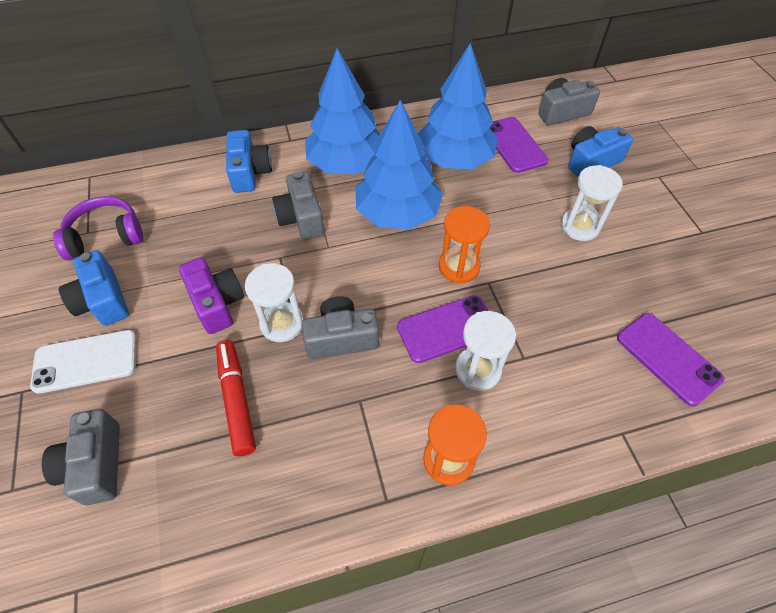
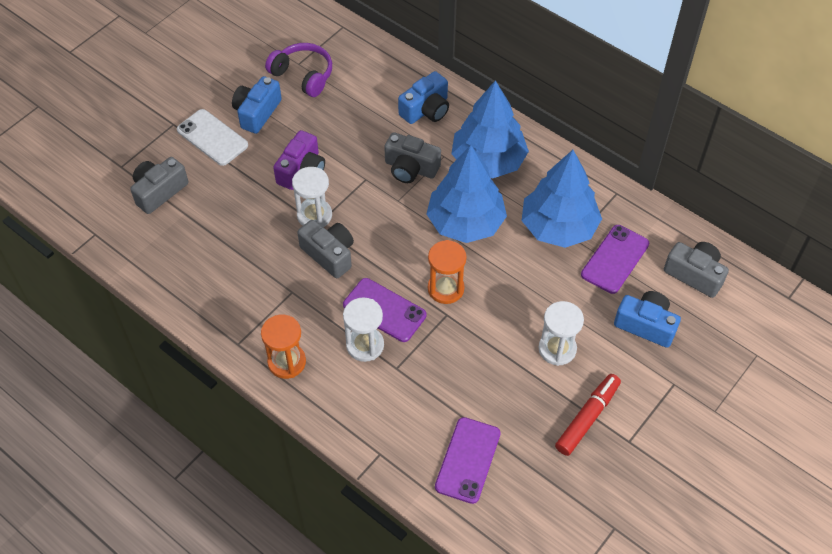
camera: 55 degrees right, 0 degrees up
red marker [216,340,256,456] -> red marker moved to [555,374,621,456]
grey camera [272,171,325,239] -> grey camera turned 105 degrees counterclockwise [384,132,441,183]

